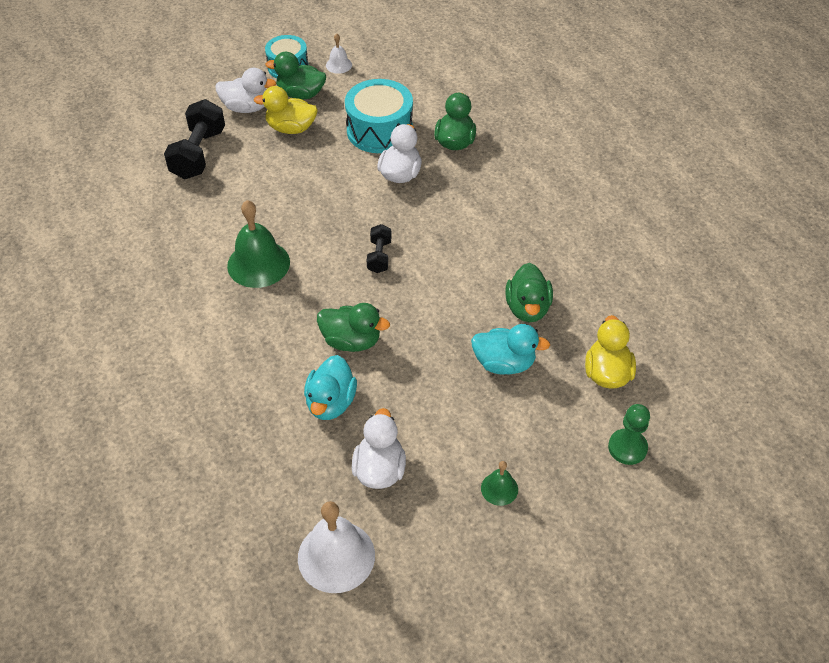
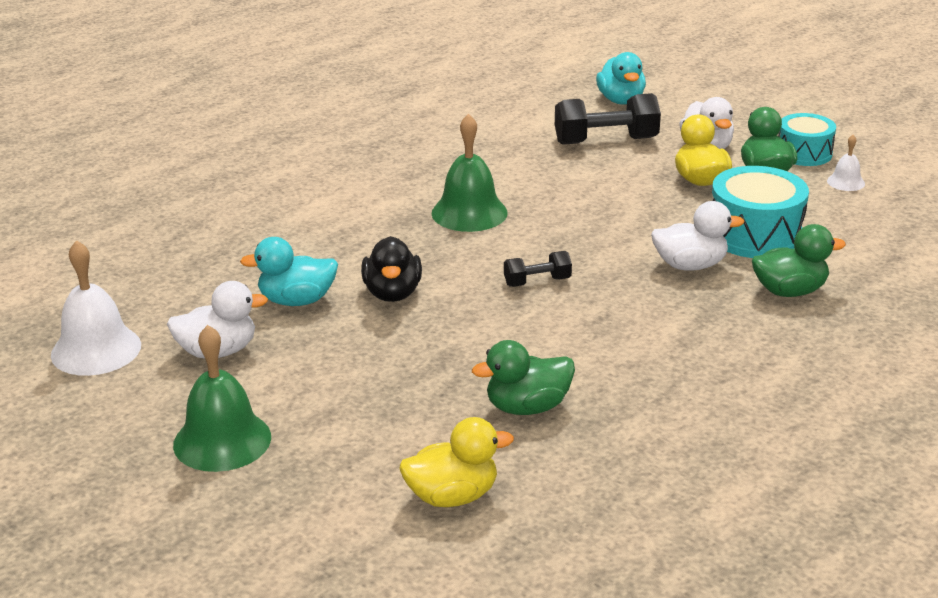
camera: 70 degrees right, 20 degrees down
green duck [317,303,390,352] -> black duck [361,236,422,302]
turquoise duck [471,324,550,375] -> turquoise duck moved to [596,52,646,105]
green bell [481,461,518,506] -> green bell [173,325,271,472], size x1.98
green pawn [608,404,650,465] -> none

